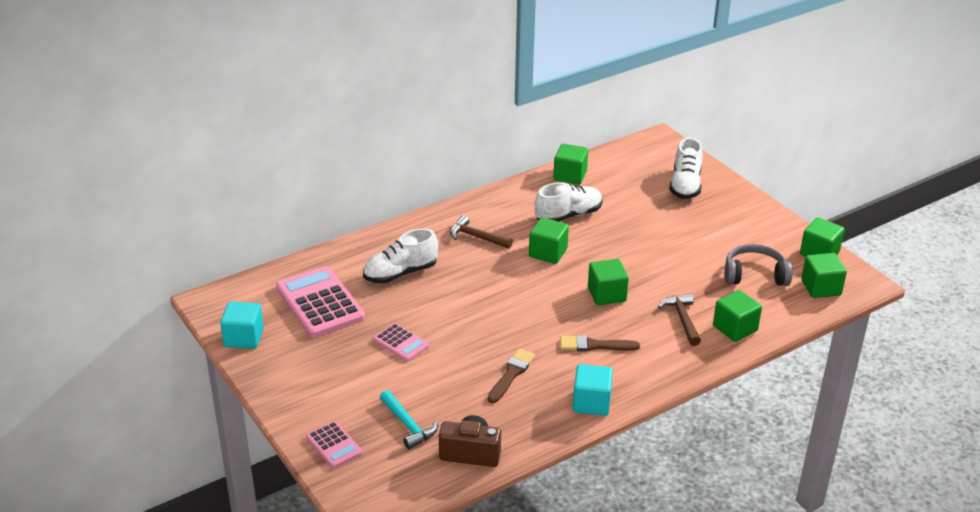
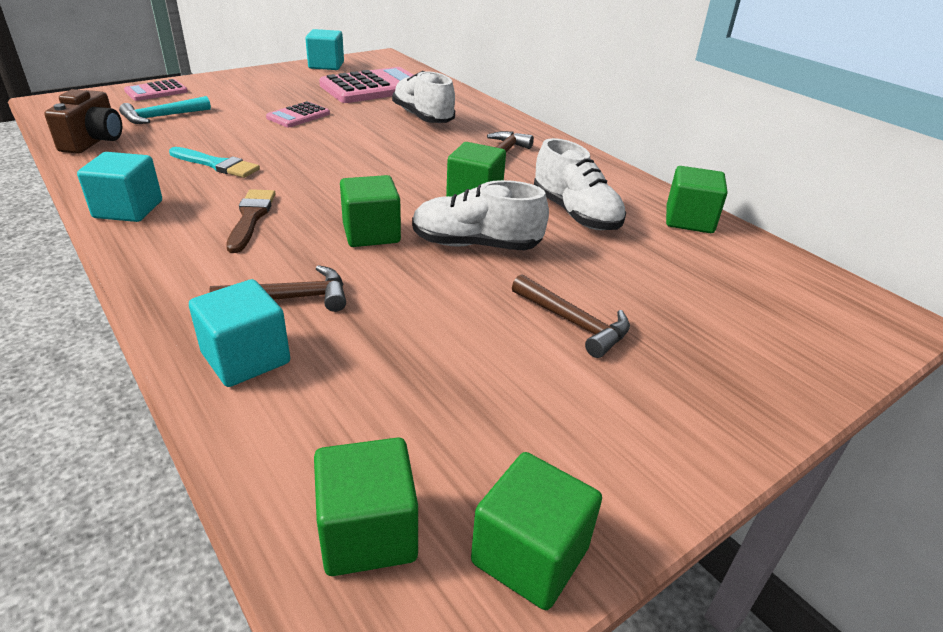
camera: 85 degrees right, 0 degrees up
brown brush [488,348,535,403] -> turquoise brush [169,147,260,178]
white shoe [669,138,703,199] -> white shoe moved to [412,180,549,250]
green cube [713,290,762,342] -> turquoise cube [189,279,290,387]
grey headphones [725,244,792,286] -> none
none -> brown hammer [512,274,630,358]

